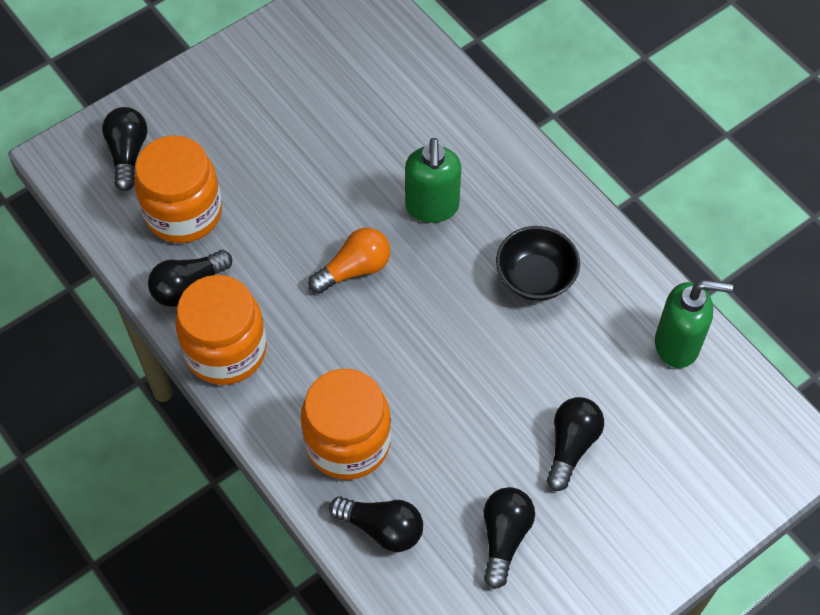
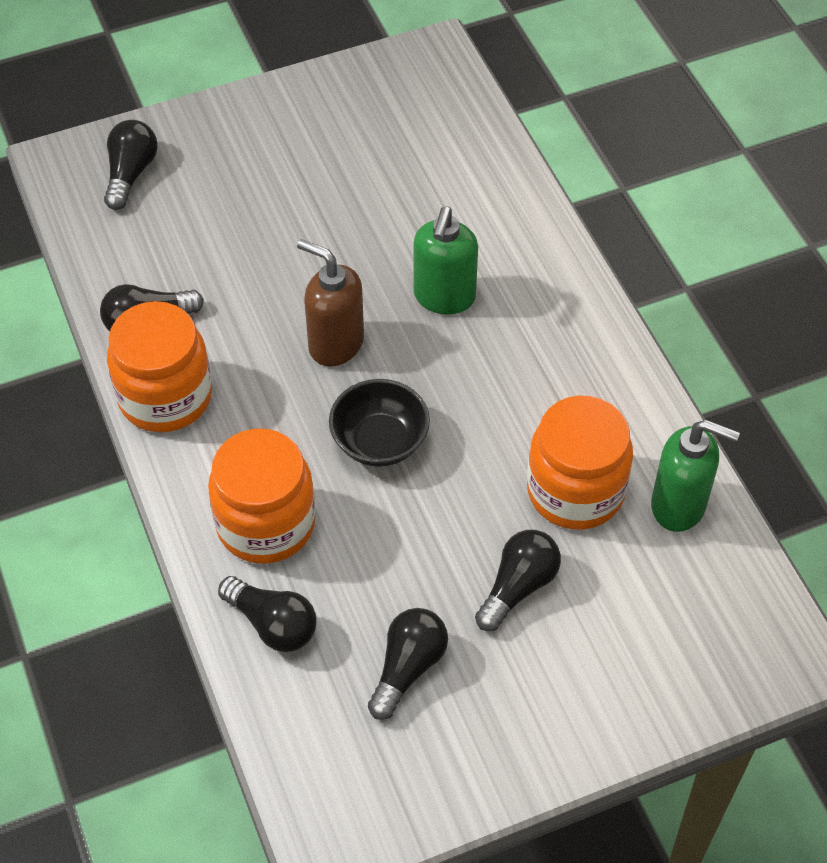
camera: 15 degrees right, 5 degrees down
orange jar [134,135,222,243] -> orange jar moved to [527,396,633,530]
orange light bulb [308,228,390,294] -> brown soap dispenser [297,239,364,366]
black bowl [496,226,580,301] -> black bowl moved to [329,379,430,467]

